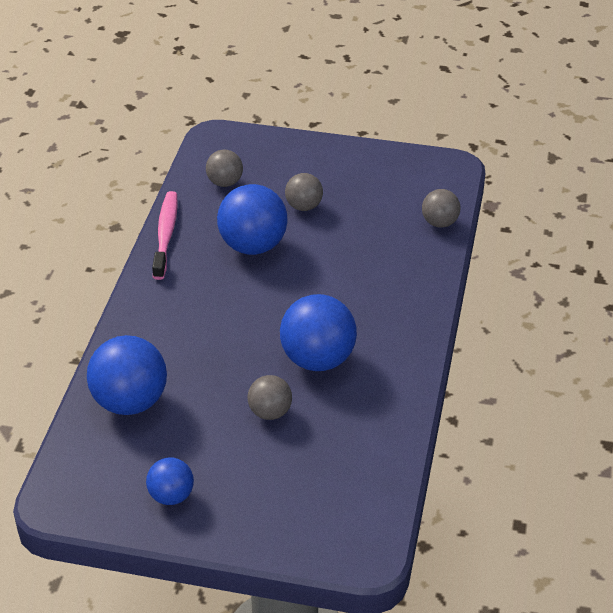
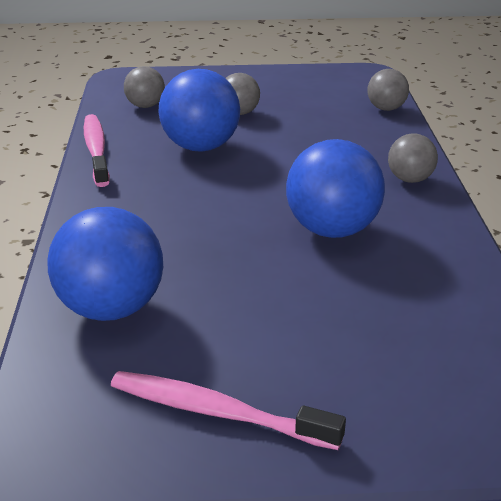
camera: 15 degrees left, 10 degrees down
blue ball [146,458,194,505] -> pink toothbrush [111,371,346,450]
grey ball [247,375,292,420] -> grey ball moved to [388,133,438,183]

